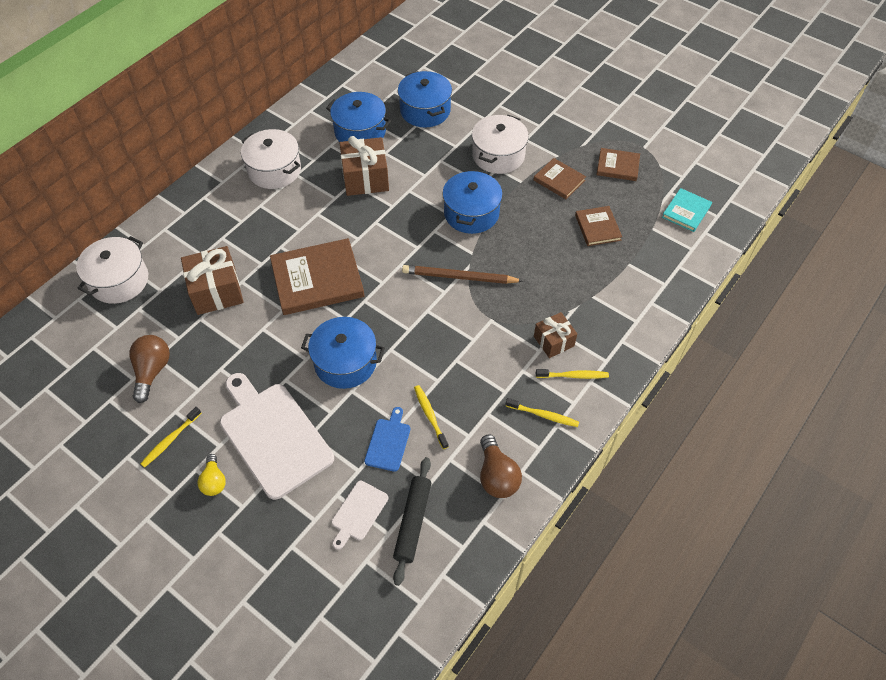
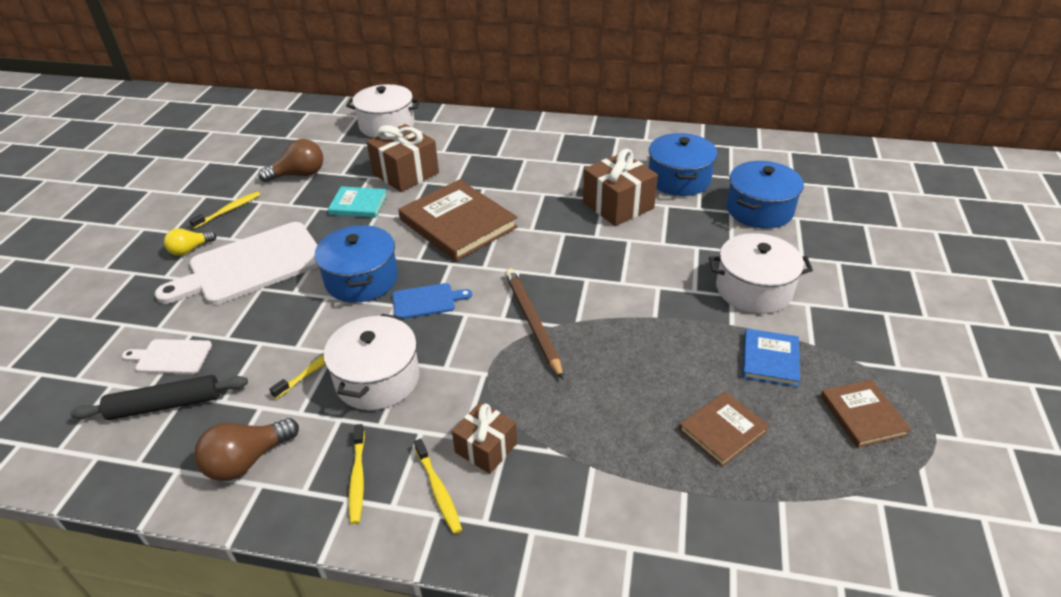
camera: 65 degrees right, 15 degrees down
yellow toothbrush [141,407,201,468] -> yellow toothbrush turned 120 degrees clockwise [189,192,260,229]
white cutting board [220,373,334,500] -> white cutting board turned 150 degrees counterclockwise [155,222,319,305]
white pot [241,129,301,189] -> white pot moved to [324,314,420,410]
blue cutting board [364,407,410,472] -> blue cutting board moved to [392,283,472,319]
blue pot [443,170,503,234] -> none
brown book [534,158,586,199] -> blue book [742,329,800,387]
turquoise book [662,188,712,232] -> turquoise book moved to [328,186,387,218]

